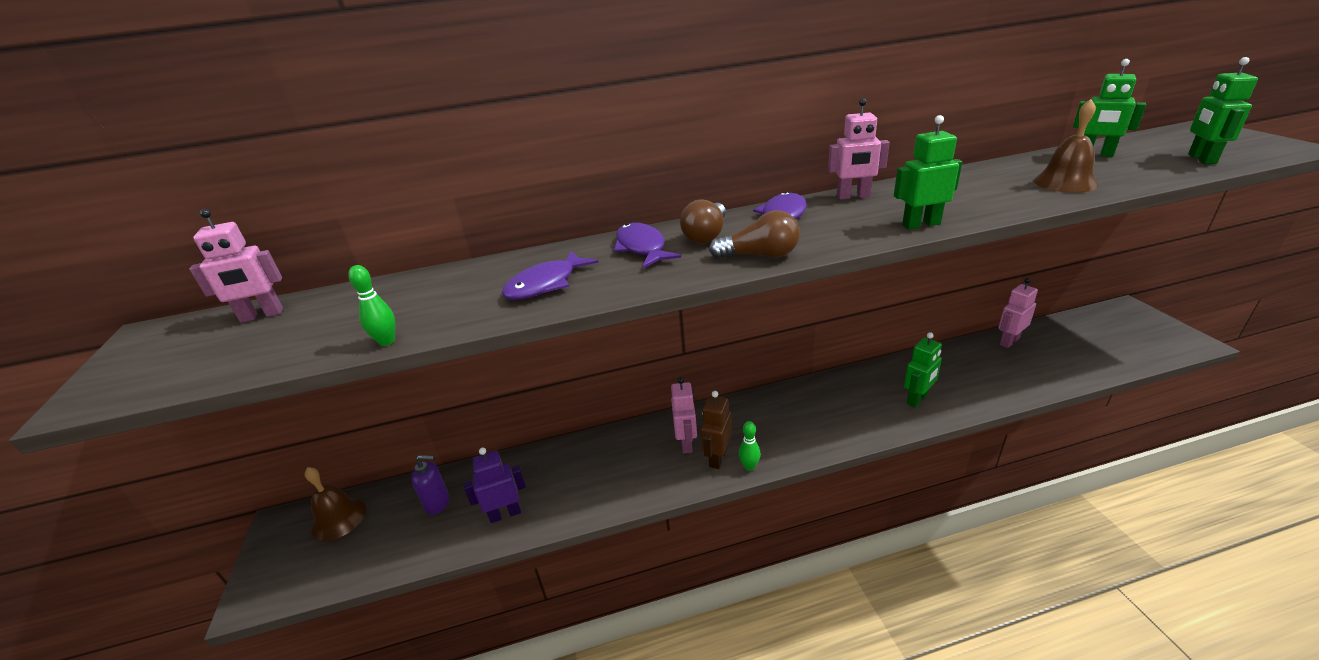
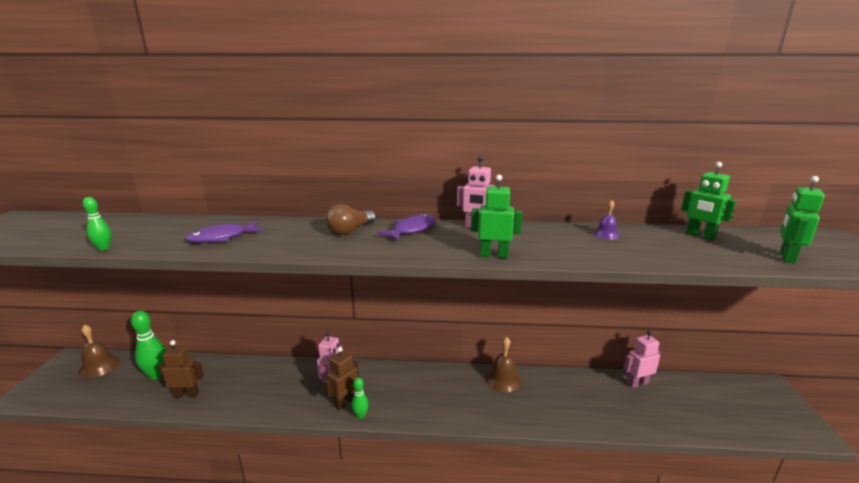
camera: 15 degrees right, 10 degrees down
pink robot [189,209,283,323] -> none
purple soap dispenser [411,455,449,515] -> green bowling pin [131,310,166,380]
purple robot [464,447,526,523] -> brown robot [158,340,204,398]
purple fish [614,223,681,268] -> none
brown light bulb [709,210,800,259] -> none
green robot [904,332,942,407] -> none
brown bell [1034,99,1099,193] -> brown bell moved to [485,337,521,392]
none -> purple bell [593,200,620,240]

